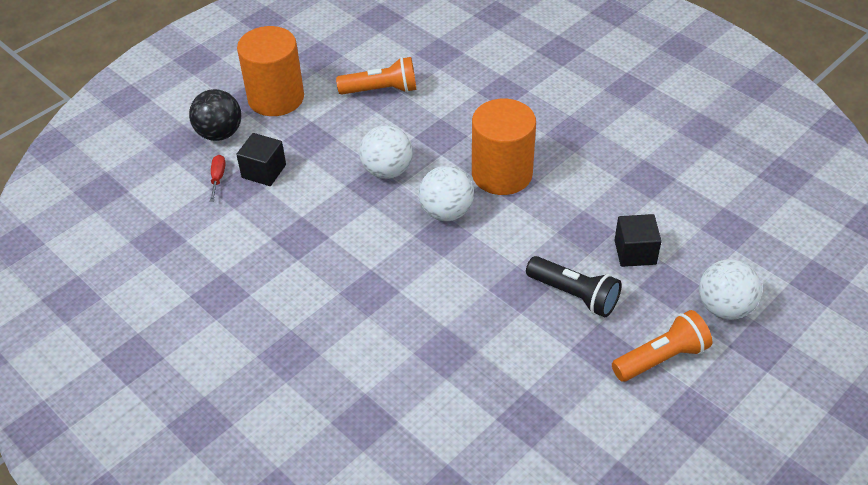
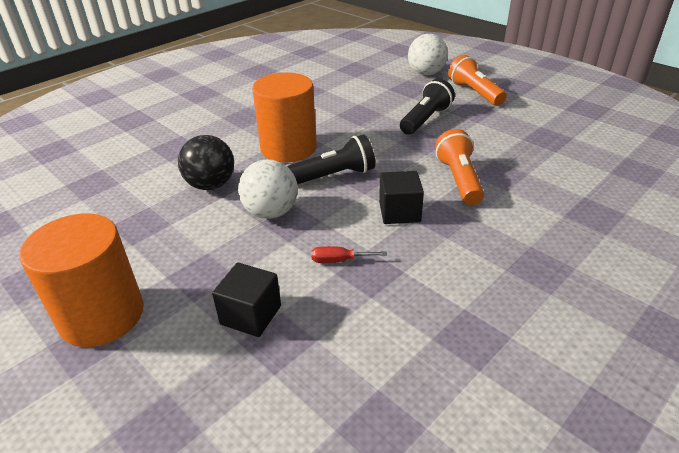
camera: 90 degrees left, 10 degrees down
black ball [189,89,241,141] -> black ball moved to [178,135,234,190]
red screwdriver [210,155,226,202] -> red screwdriver moved to [312,246,387,263]
orange flashlight [336,57,416,95] -> orange flashlight moved to [435,129,484,205]
white ball [419,166,474,221] -> black flashlight [288,134,375,185]
black cube [615,214,662,267] -> black cube moved to [379,171,424,224]

